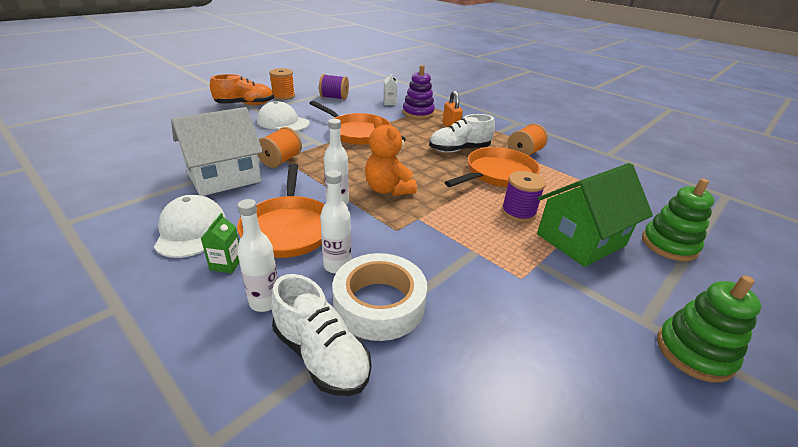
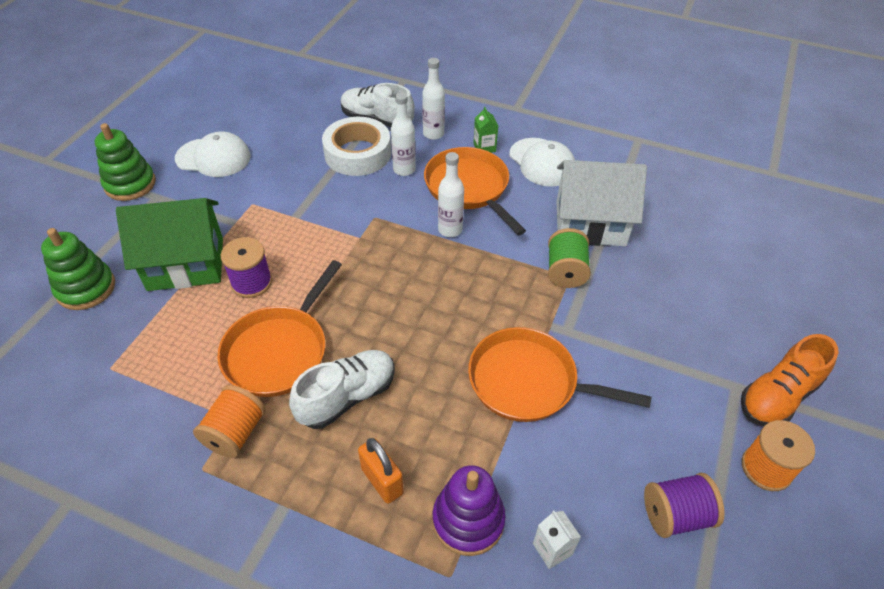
camera: 160 degrees right, 15 degrees up
white house [171,107,263,196] -> white house turned 60 degrees clockwise [556,160,647,246]
white cap [257,101,310,132] -> white cap moved to [175,132,251,177]
orange spool [257,127,302,168] -> green spool [548,228,591,288]
orange teddy bear [365,117,417,196] -> none
green house [537,163,653,267] -> green house turned 45 degrees clockwise [116,198,223,291]

